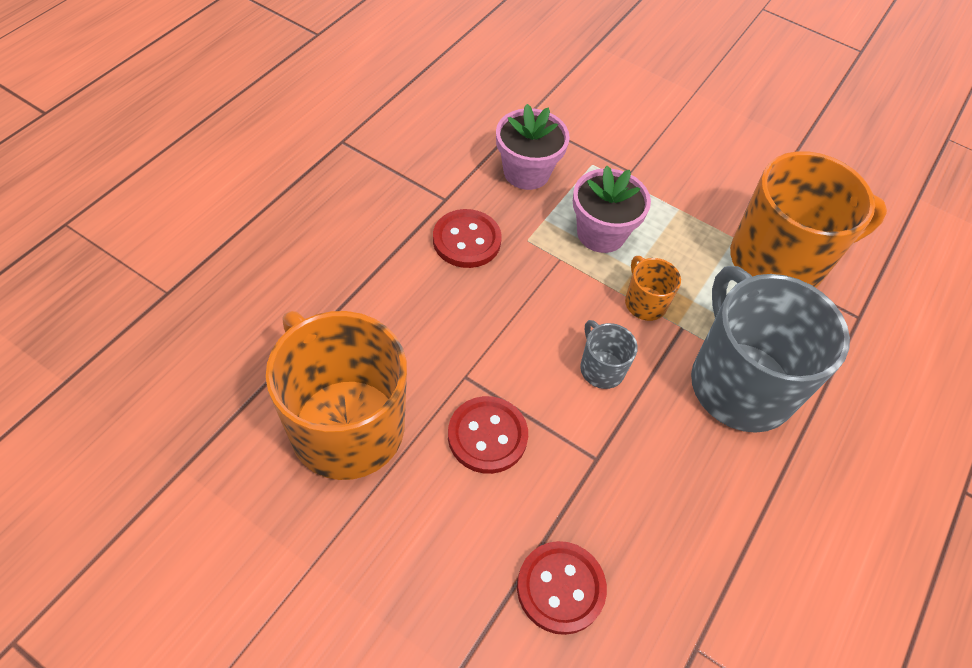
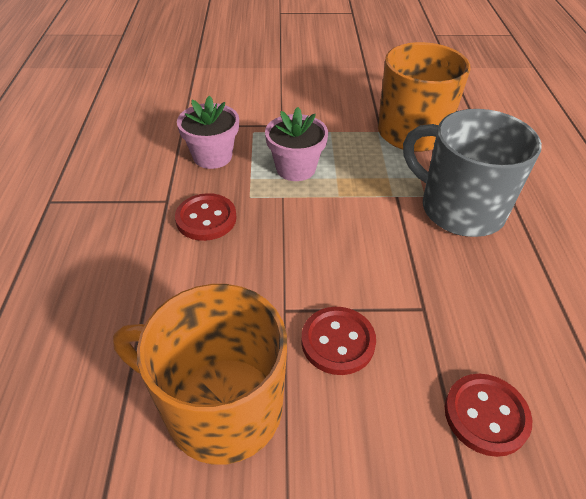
camera: 30 degrees left, 10 degrees down
grey mug [580,320,638,389] -> none
orange mug [625,256,681,321] -> none

